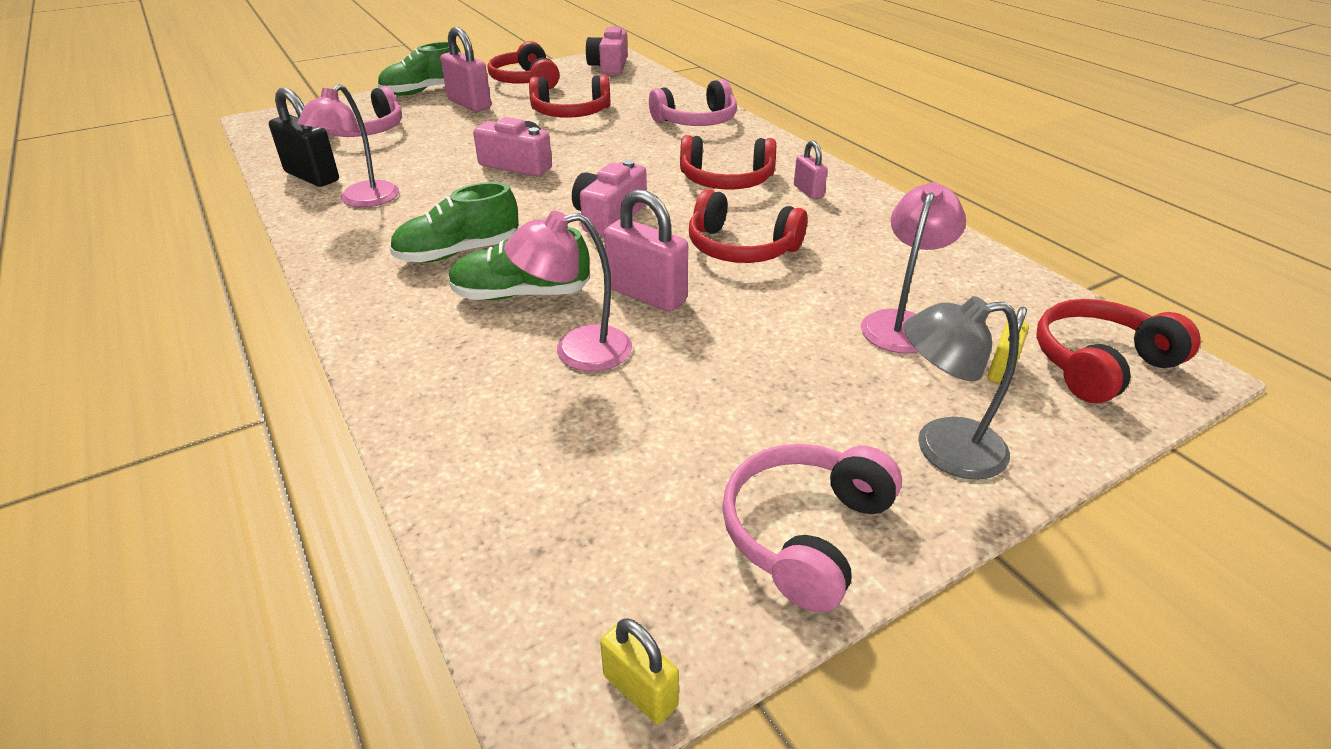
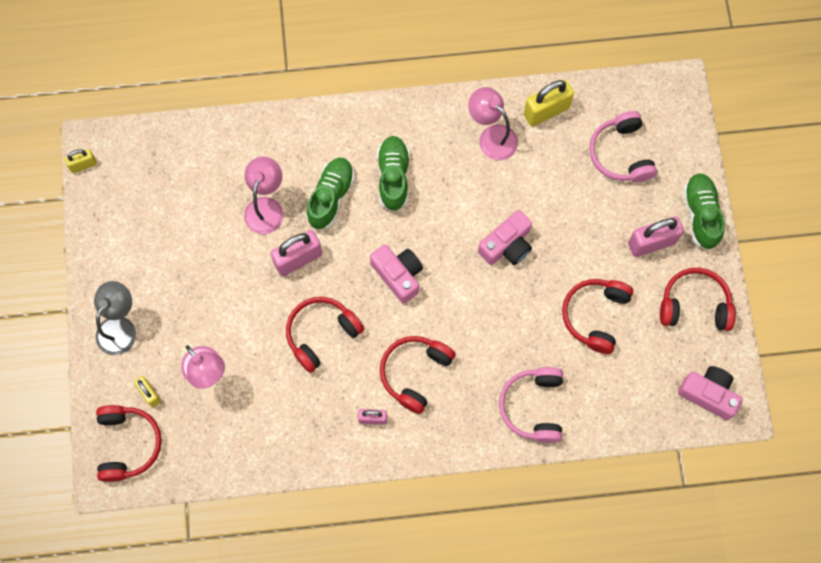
camera: 115 degrees right, 35 degrees up
black padlock [269,88,339,187] -> yellow padlock [524,80,574,127]
pink headphones [722,444,902,612] -> none

